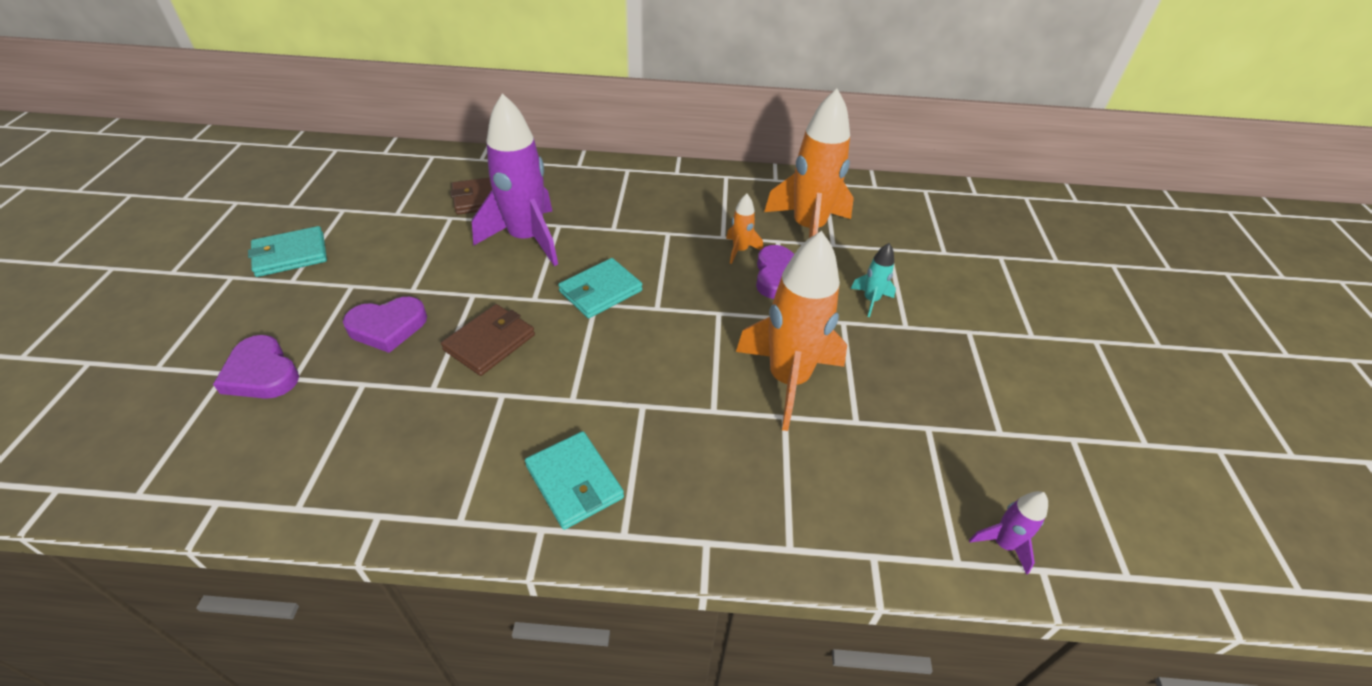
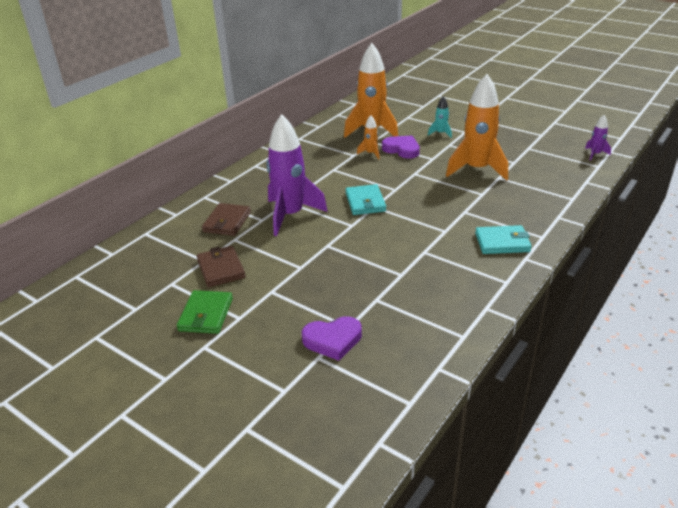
camera: 55 degrees left, 10 degrees down
turquoise wallet [248,226,327,277] -> green wallet [177,290,233,334]
purple heart [343,297,427,353] -> none
brown wallet [441,304,535,376] -> brown wallet moved to [197,246,246,287]

